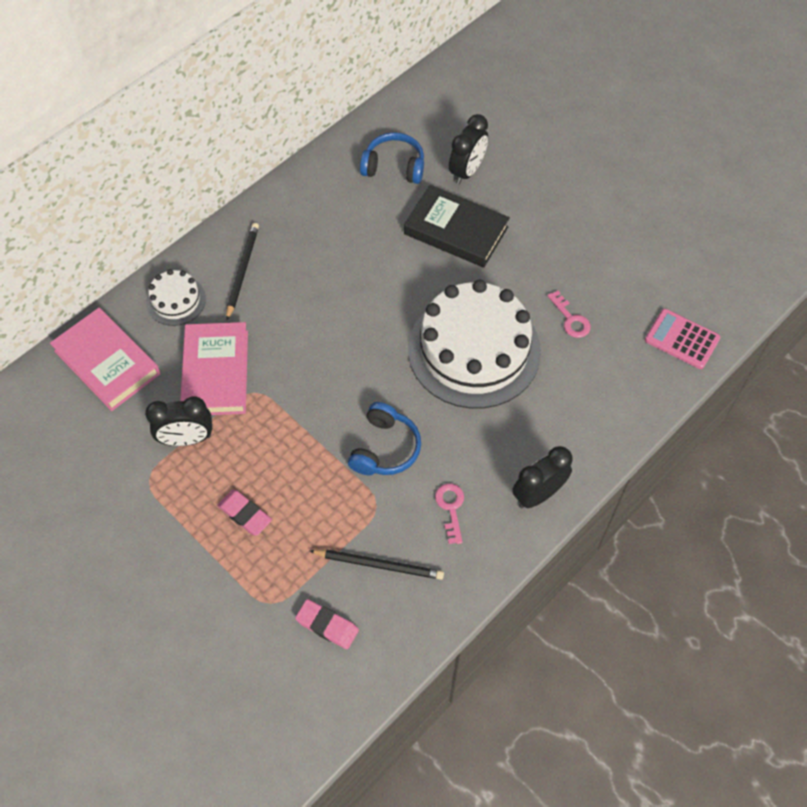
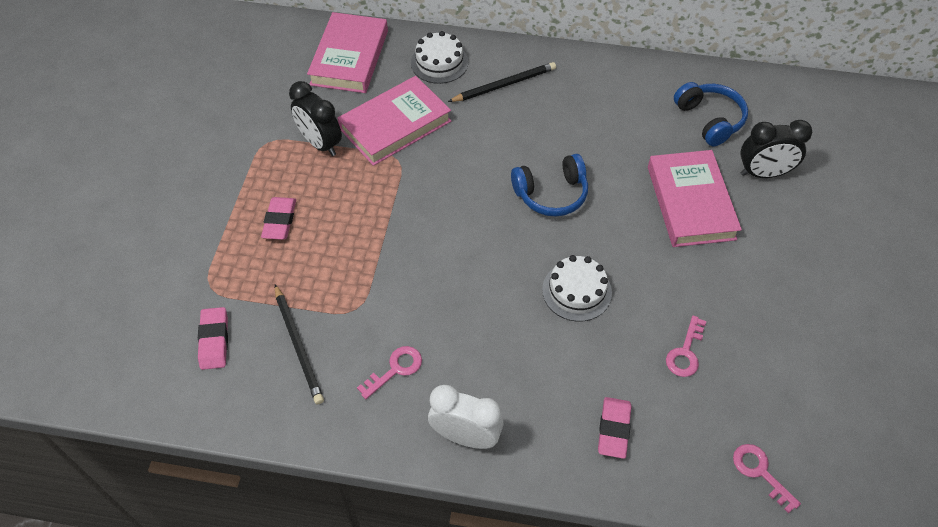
camera: 55 degrees right, 5 degrees down
blue headphones [348,402,421,475] -> blue headphones moved to [511,154,588,217]
black book [404,185,510,268] -> pink book [648,150,742,247]
white cake [408,280,541,409] -> white cake [542,255,612,322], size x0.46
black clock [512,446,573,508] -> white clock [428,385,504,449]
pink calculator [645,309,721,369] -> pink key [733,444,801,513]
none -> pink eraser [598,397,632,459]

